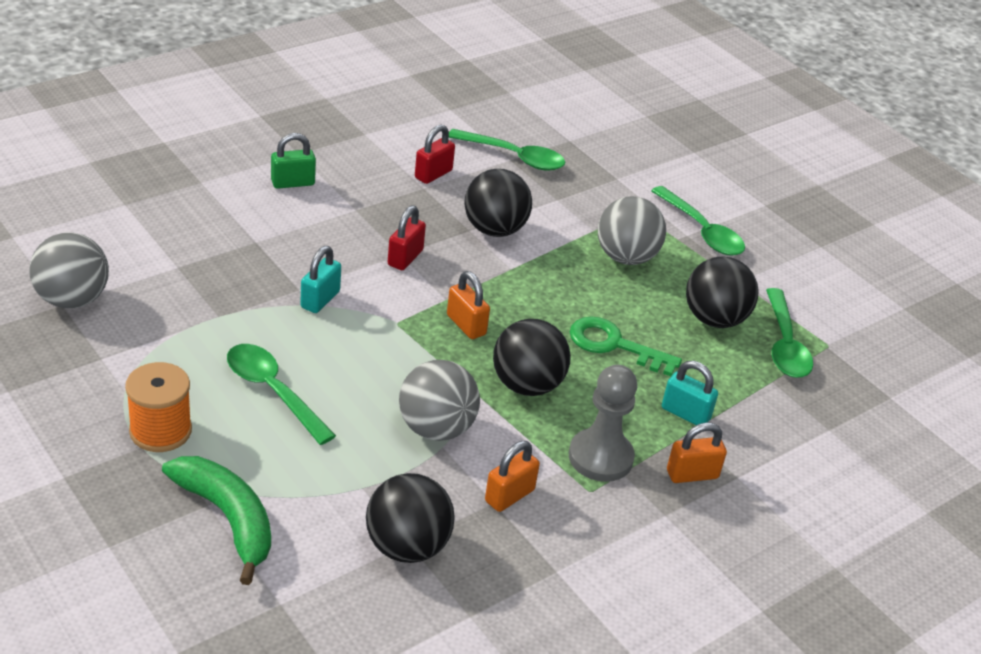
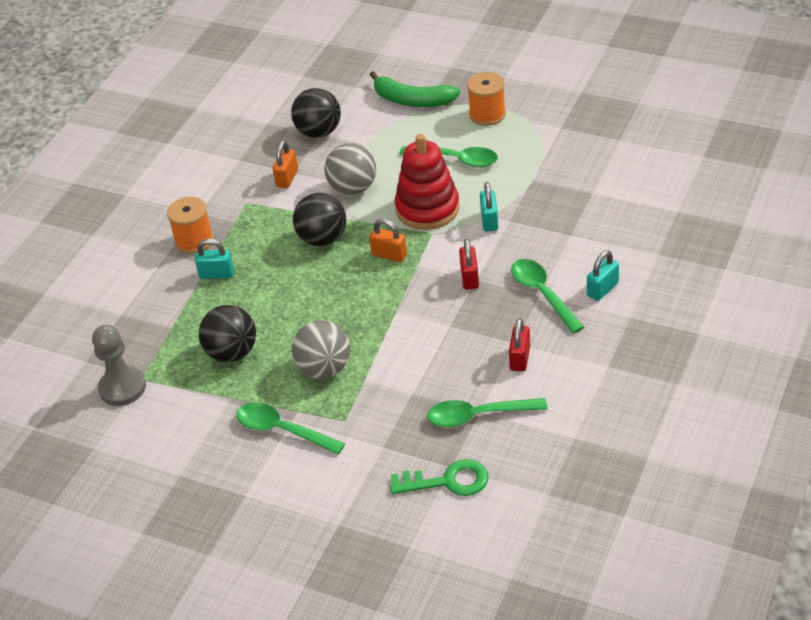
camera: 160 degrees right, 5 degrees up
grey ball [30,233,109,308] -> none
green padlock [271,133,316,189] -> turquoise padlock [587,251,619,301]
black ball [464,169,532,237] -> none
grey pawn [569,365,637,482] -> grey pawn moved to [92,325,146,406]
green key [570,316,682,376] -> green key moved to [390,459,488,496]
orange padlock [667,422,727,483] -> orange spool [167,197,213,254]
green spoon [766,288,813,378] -> green spoon moved to [511,259,584,333]
none -> red stacking toy [395,134,460,230]

